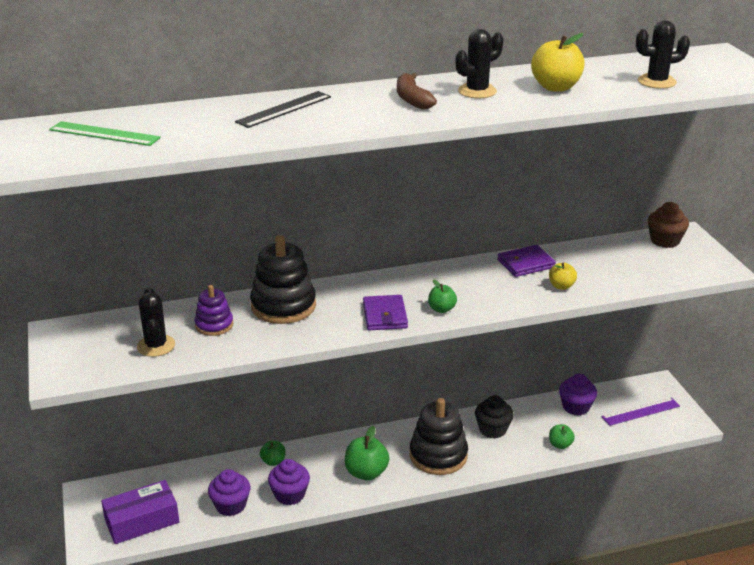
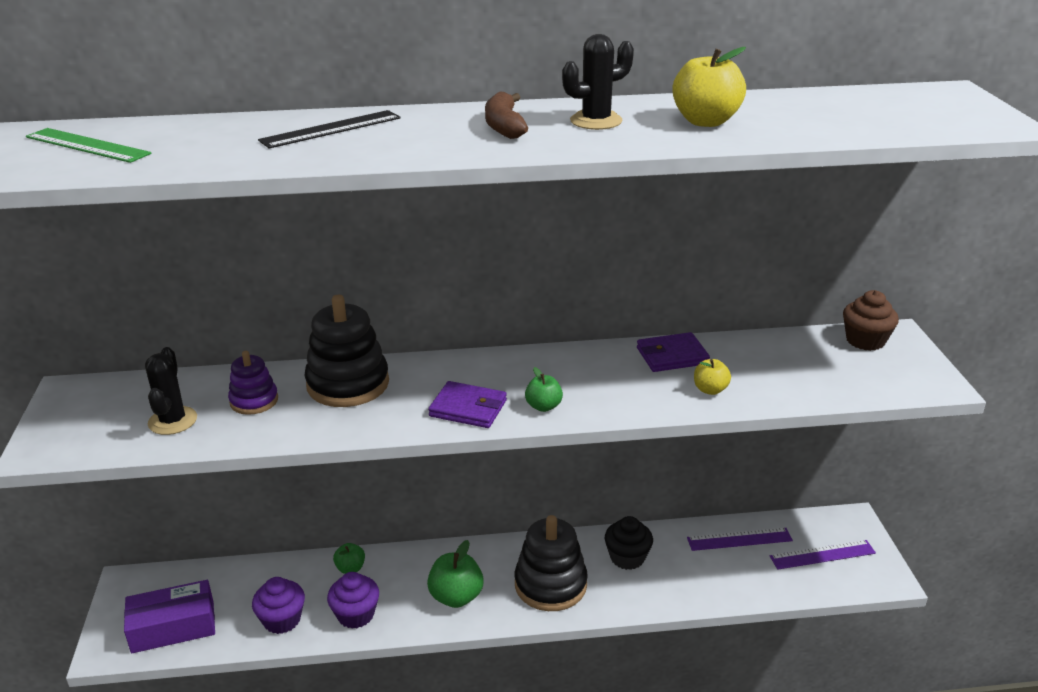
camera: 10 degrees right, 0 degrees up
purple wallet [363,295,408,330] -> purple wallet turned 75 degrees counterclockwise [428,381,507,428]
green apple [549,424,575,449] -> none
purple cupcake [559,374,597,416] -> purple ruler [687,528,793,551]
black cactus [636,20,690,89] -> none

